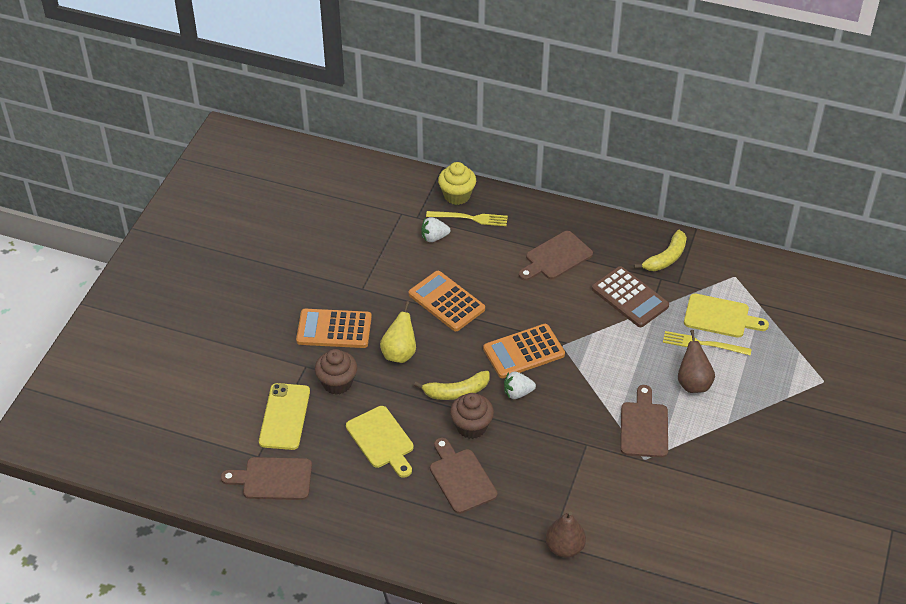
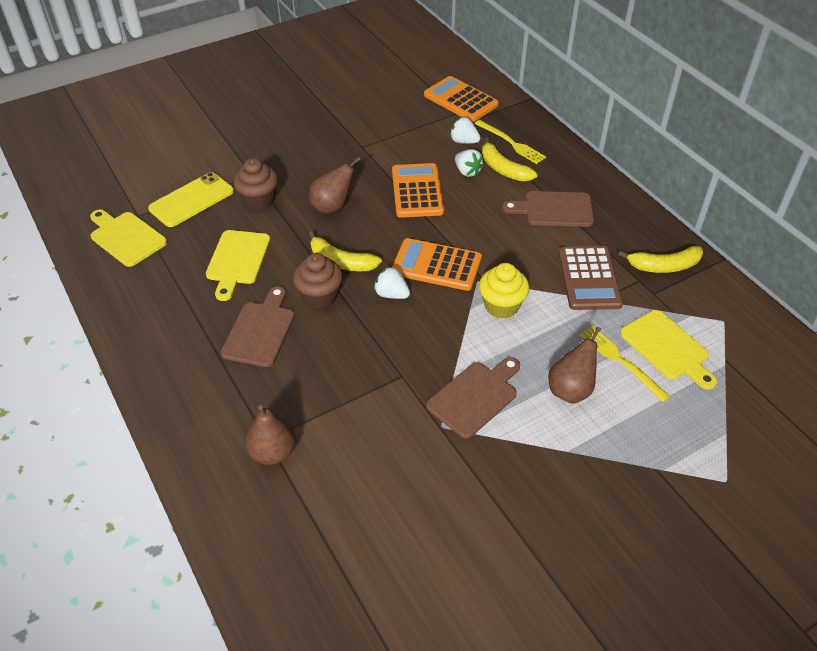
camera: 40 degrees right, 0 degrees up
brown cutting board [221,457,312,500] -> yellow cutting board [90,209,167,267]
orange calculator [296,309,372,348] -> orange calculator moved to [424,76,499,122]
yellow pear [380,301,416,363] -> brown pear [309,157,361,214]
yellow cupcake [438,162,476,205] -> yellow cupcake moved to [479,263,530,319]
none -> white strawberry [455,149,484,177]
none -> yellow banana [482,137,537,182]

